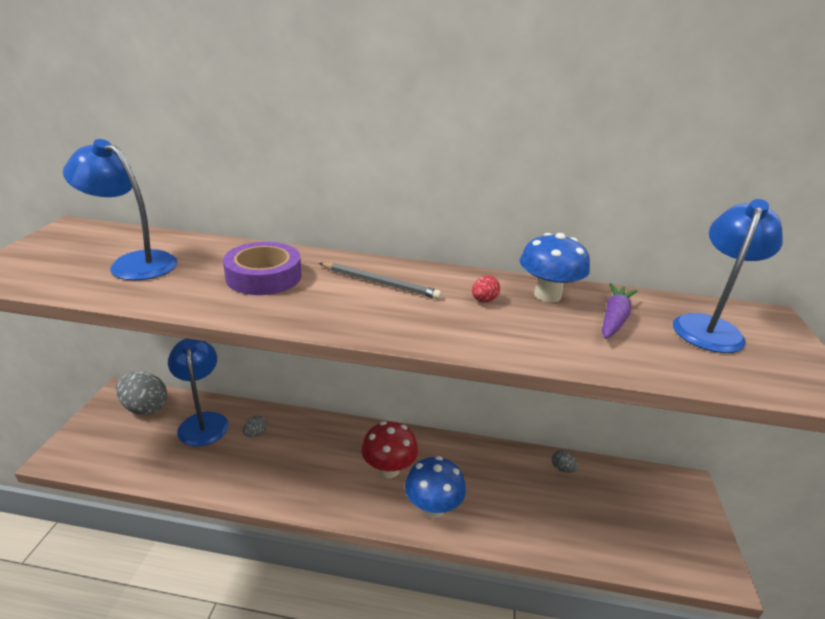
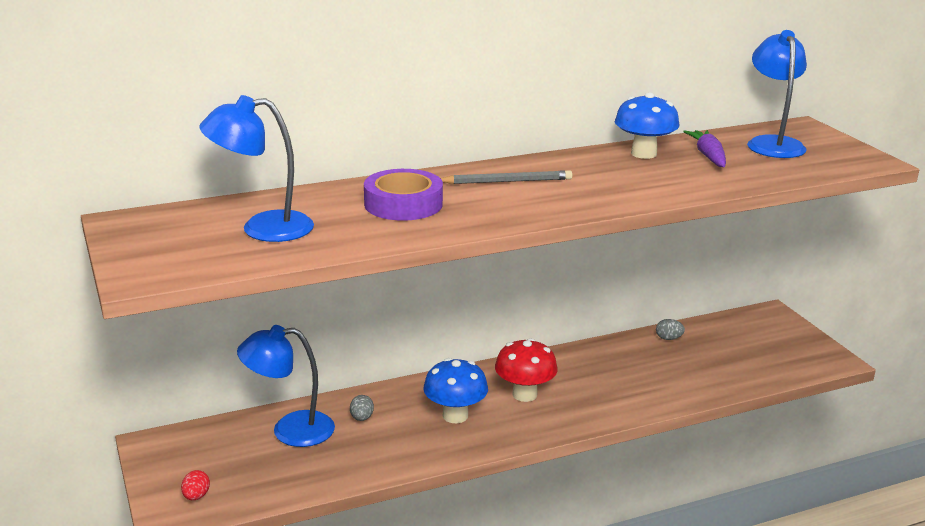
camera: 30 degrees left, 5 degrees down
grey egg [116,371,167,415] -> none
blue lamp [168,339,229,447] -> blue lamp turned 45 degrees counterclockwise [237,325,335,447]
blue mushroom [405,456,466,518] -> blue mushroom moved to [423,358,488,423]
red egg [472,276,500,302] -> red egg moved to [181,470,210,500]

